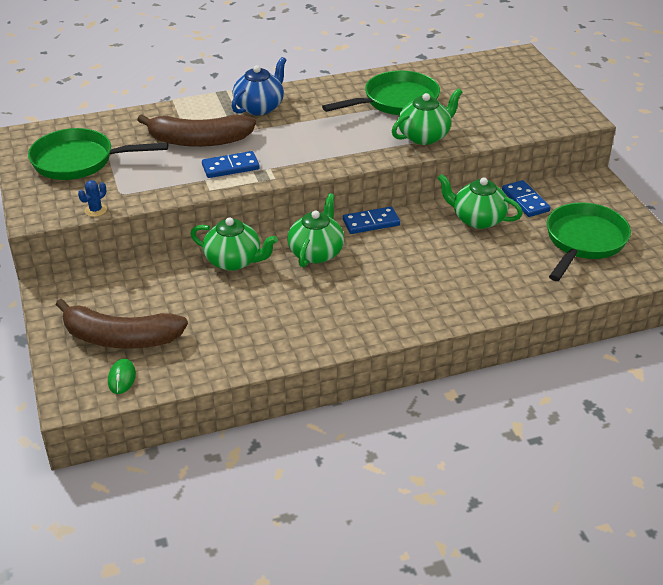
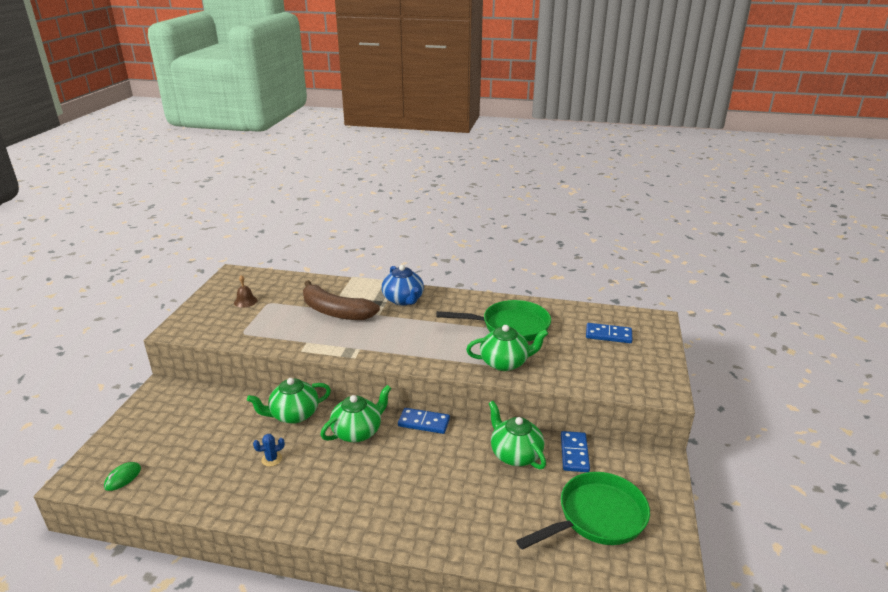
camera: 30 degrees right, 10 degrees down
green pan [28,128,168,180] -> brown bell [234,275,257,308]
brown banana [56,299,188,349] -> none
blue cactus [78,180,107,217] -> blue cactus moved to [253,434,285,467]
green teapot [191,217,278,271] -> green teapot turned 105 degrees clockwise [247,378,331,424]
blue domino [202,151,260,178] -> blue domino moved to [586,323,633,343]
blue teapot [232,57,286,115] -> blue teapot turned 90 degrees clockwise [382,265,424,306]

